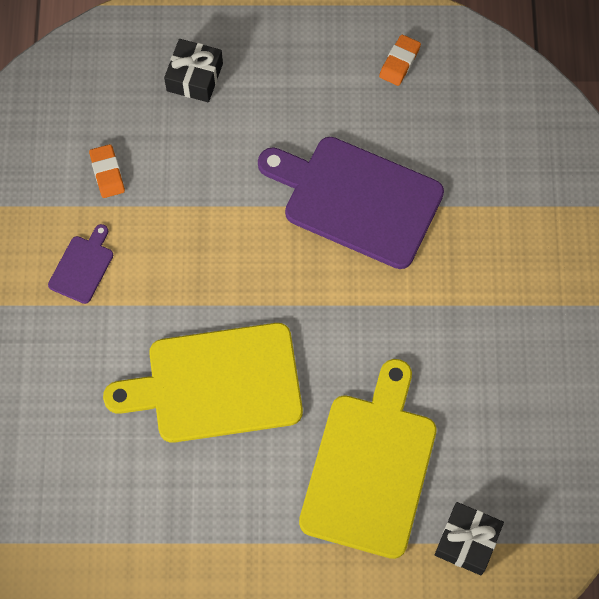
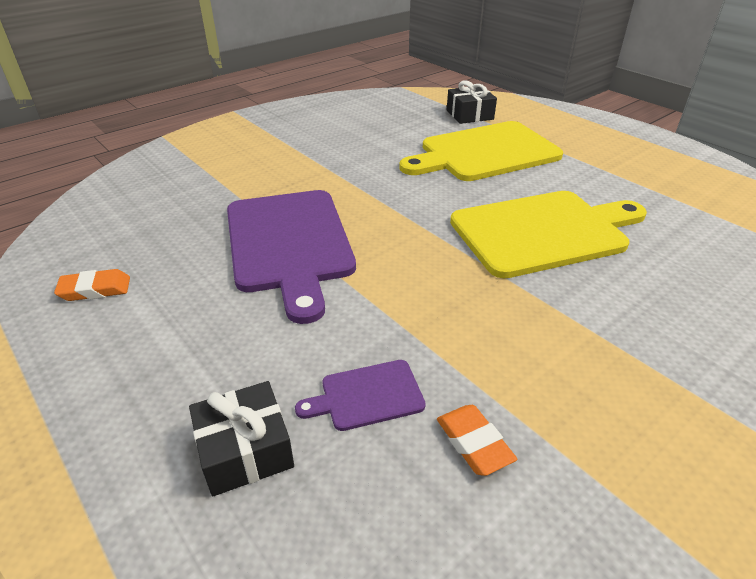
camera: 130 degrees left, 30 degrees down
purple cutting board [48,224,113,304] -> purple cutting board moved to [295,360,426,431]
orange eraser [89,144,125,198] -> orange eraser turned 60 degrees counterclockwise [437,405,517,476]
yellow cutting board [103,323,303,443] -> yellow cutting board turned 60 degrees counterclockwise [450,191,647,278]

